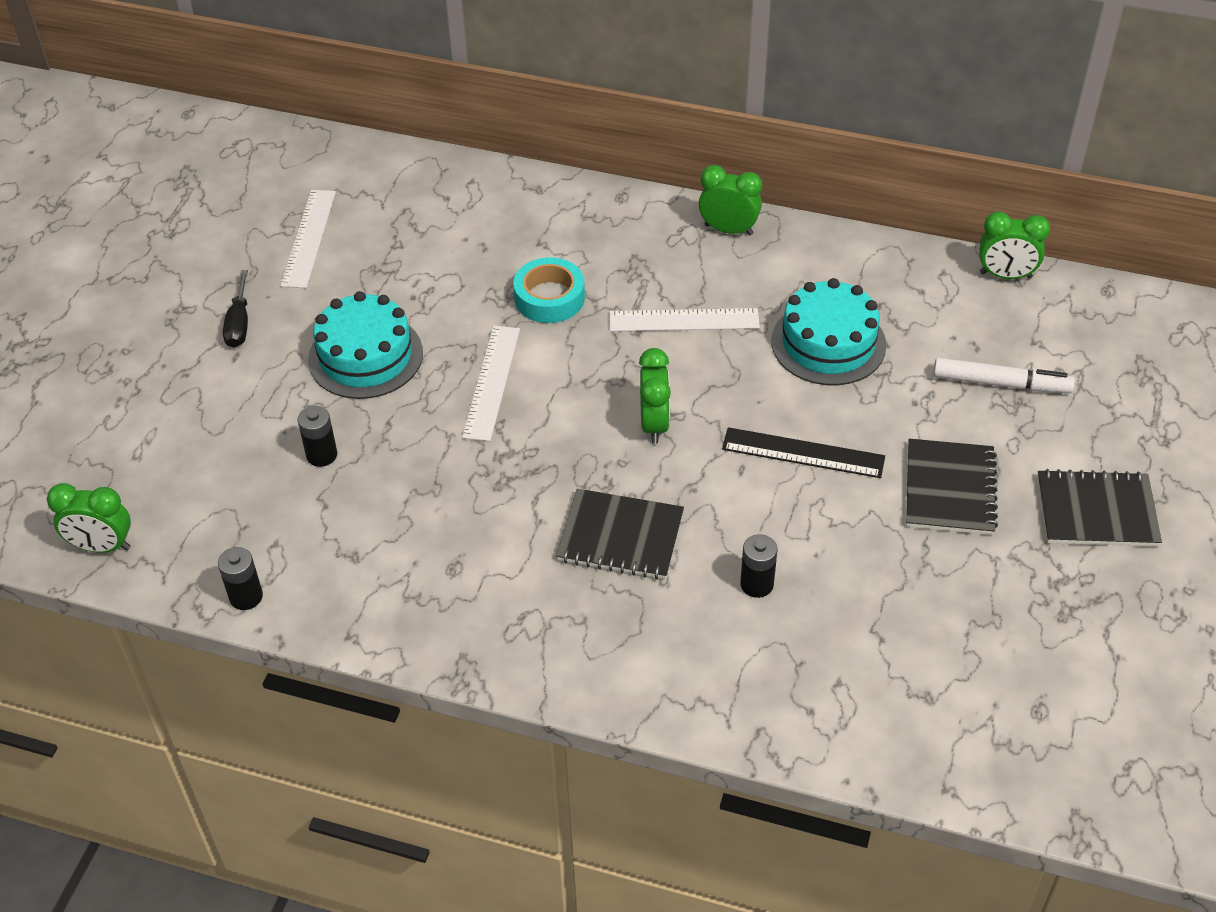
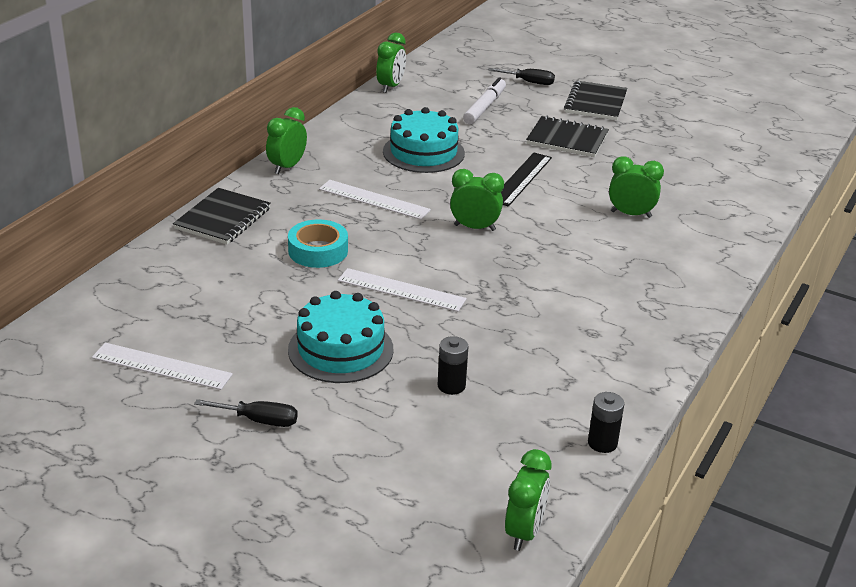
camera: 80 degrees left, 15 degrees down
black notebook [556,489,684,580] -> black notebook moved to [173,188,271,244]
white ruler [609,308,760,331] -> white ruler turned 75 degrees counterclockwise [319,180,431,220]
black battery [740,534,777,598] -> green clock [609,156,664,218]
none -> black screwdriver [488,68,555,85]

